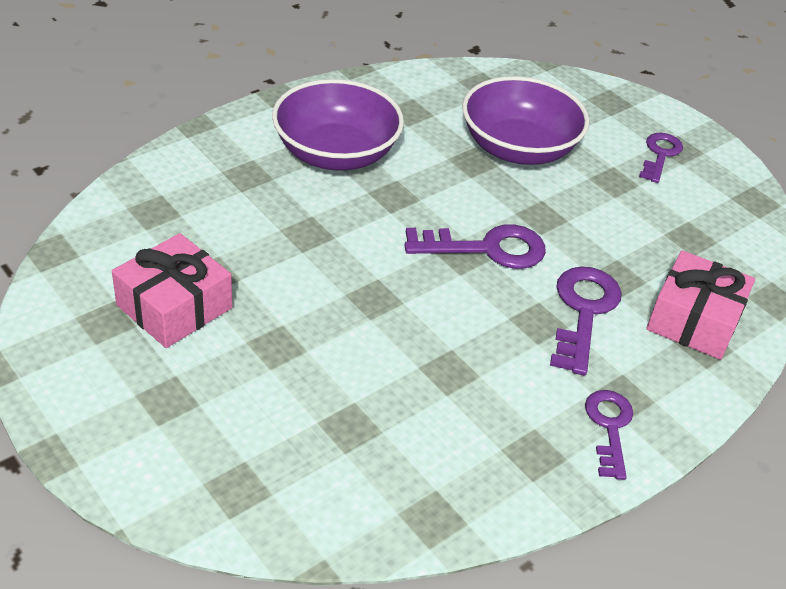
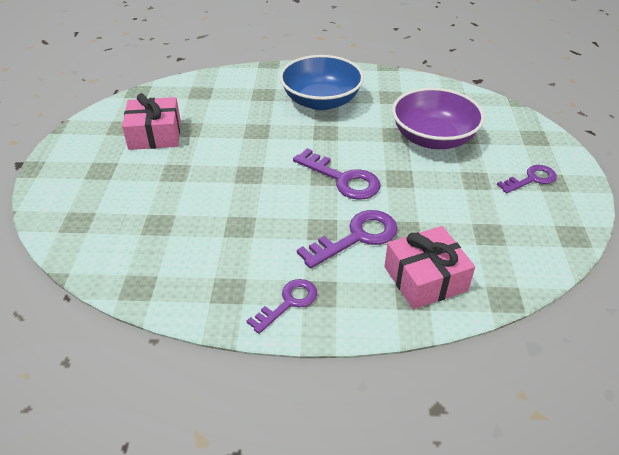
camera: 45 degrees right, 0 degrees up
purple bowl [272,79,404,171] -> blue bowl [280,55,364,110]

